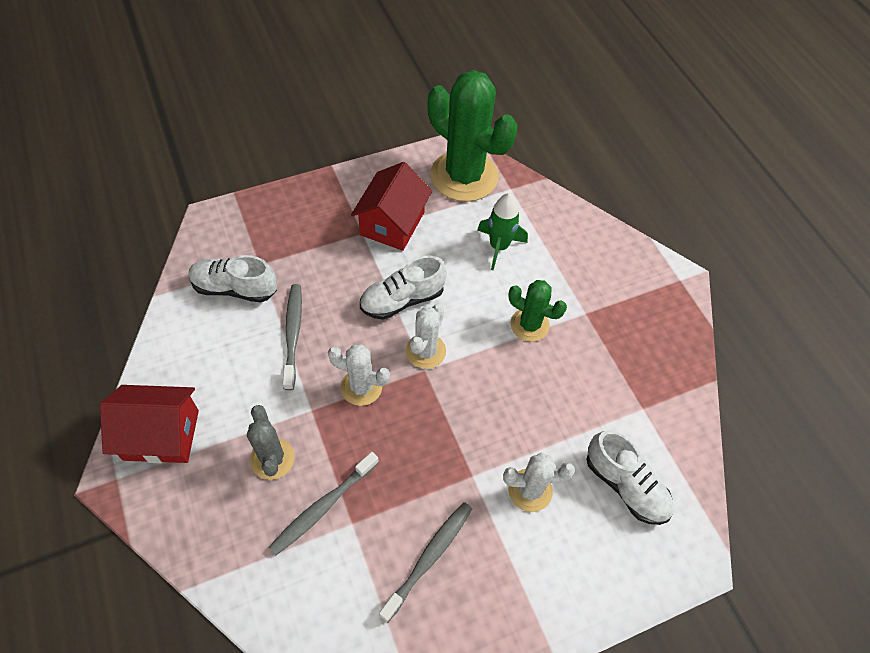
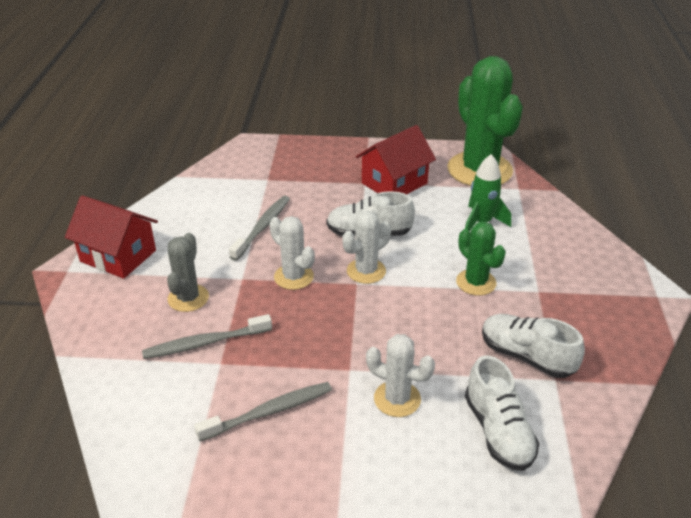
camera: 30 degrees right, 20 degrees down
white shoe [188,255,277,302] -> white shoe moved to [482,314,585,378]

